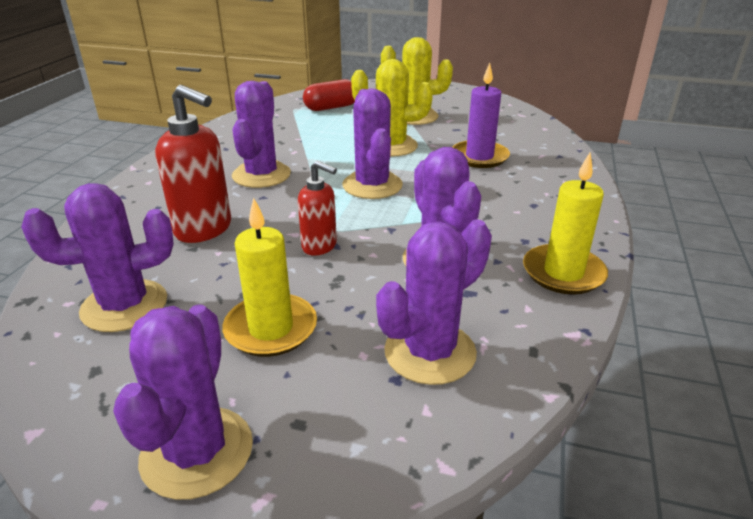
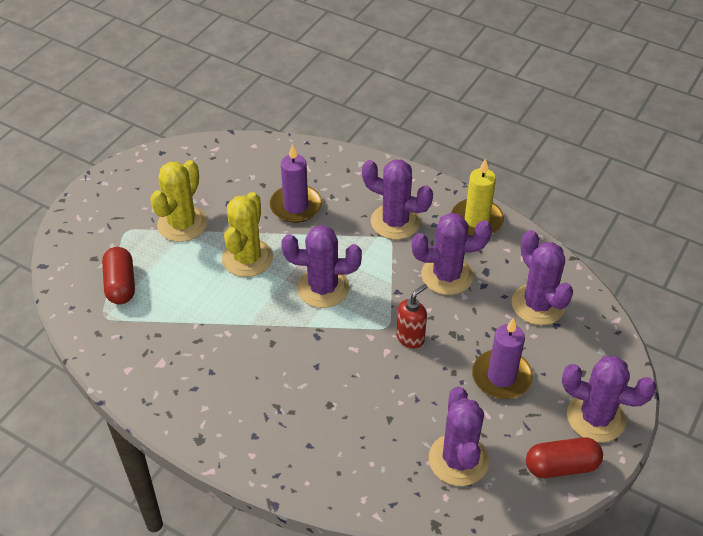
camera: 75 degrees left, 15 degrees up
red soap dispenser [155,85,231,243] -> none
yellow candle [222,198,317,357] -> purple candle [472,318,533,399]
purple cactus [232,81,291,188] -> purple cactus moved to [362,160,433,240]
none -> red capsule [526,437,603,478]

